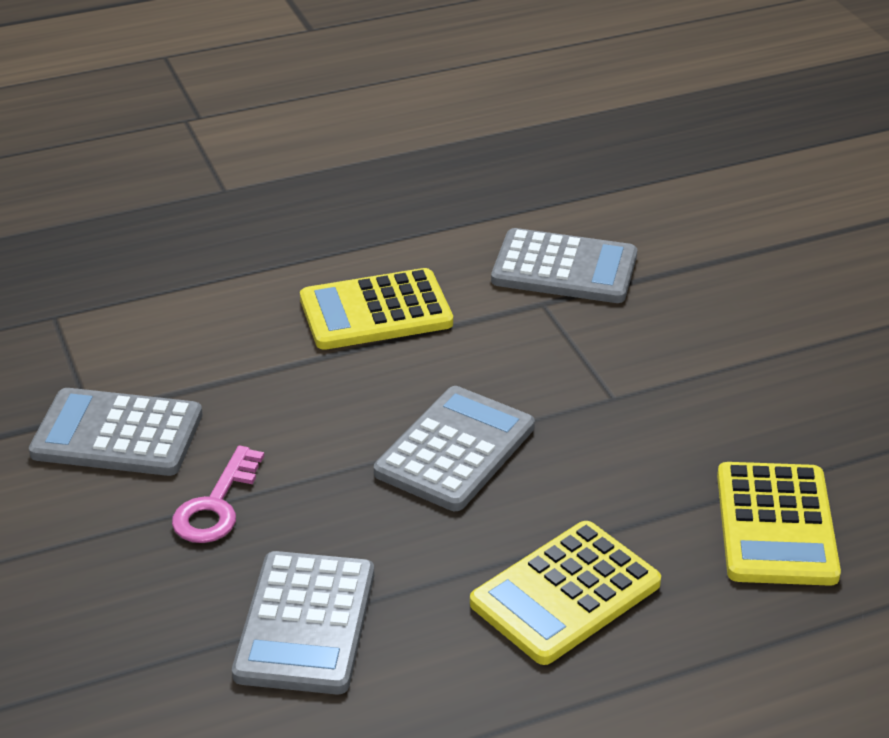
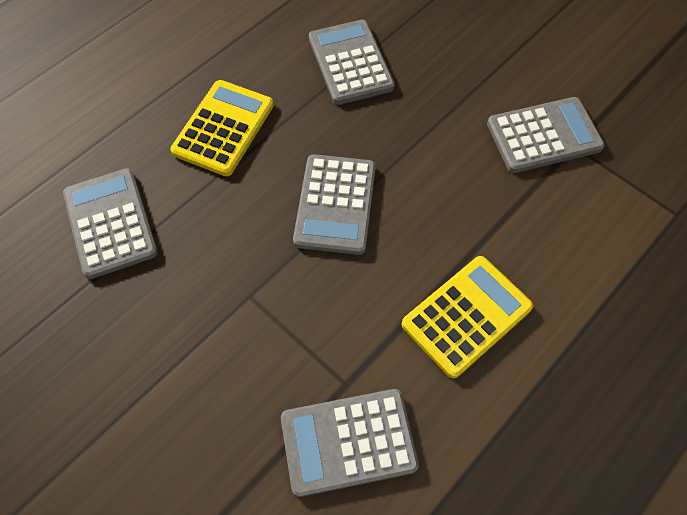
camera: 155 degrees right, 25 degrees up
pink key [172,445,264,543] -> none
yellow calculator [717,462,841,586] -> grey calculator [63,168,158,279]

